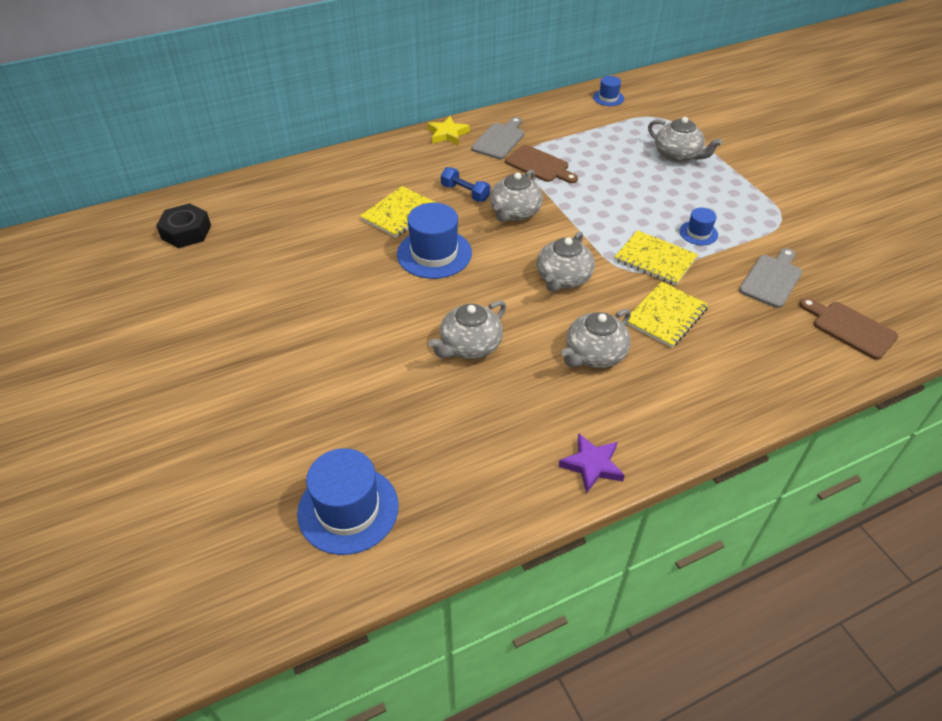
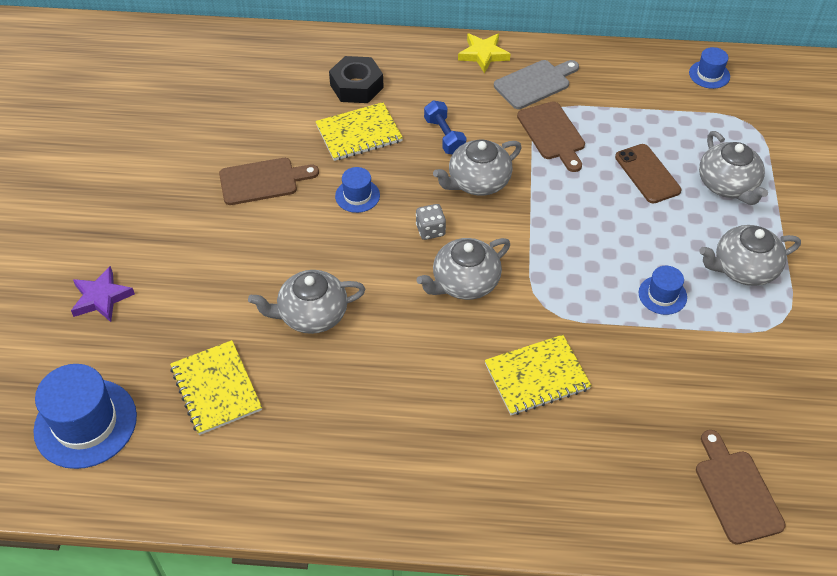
camera: 30 degrees right, 5 degrees up
black nut [156,203,211,248] -> black nut moved to [329,56,384,103]
blue hat [397,203,472,279] -> blue hat [335,167,380,213], size x0.52
purple star [558,433,625,494] -> purple star moved to [71,266,135,322]
grey teapot [561,309,631,368] -> grey teapot moved to [699,225,801,286]
yellow notebook [615,230,698,286] -> yellow notebook moved to [170,340,262,435]
grey cutting board [739,248,802,308] -> none
none -> brown cutting board [219,158,319,205]
none -> grey dice [416,204,446,240]
none -> brown phone [615,144,681,204]

